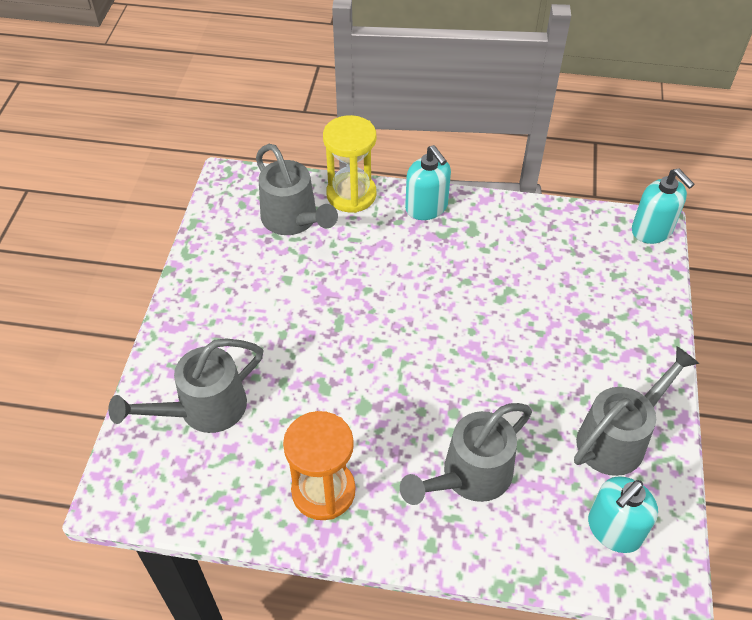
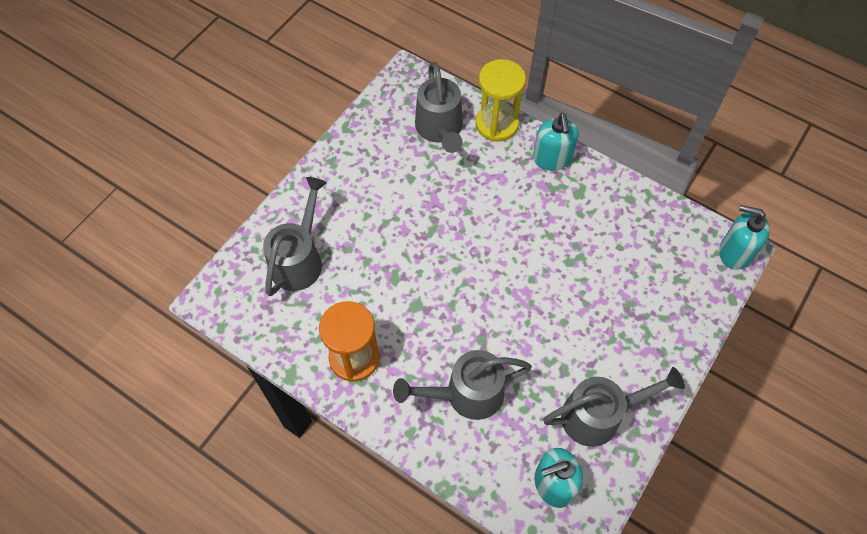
camera: 25 degrees right, 10 degrees up
grey watering can [108,338,263,433] -> grey watering can turned 120 degrees clockwise [263,177,327,296]
turquoise soap dispenser [632,168,695,244] -> turquoise soap dispenser turned 120 degrees clockwise [719,205,770,270]

